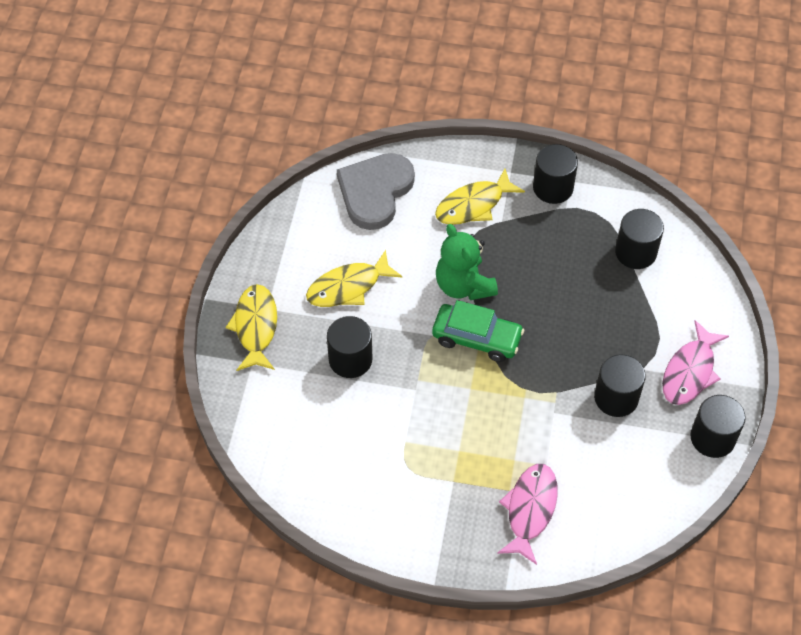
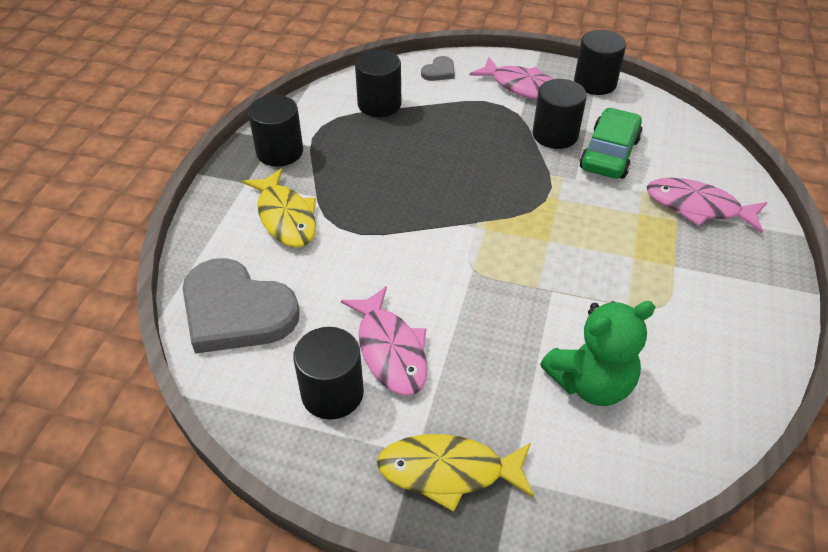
camera: 85 degrees left, 10 degrees down
yellow fish [306,250,402,307] -> pink fish [341,286,427,396]
black cylinder [327,316,373,378] -> black cylinder moved to [293,327,364,420]
green car [432,300,524,362] -> green car moved to [579,108,643,179]
green teddy bear [436,224,498,300] -> green teddy bear moved to [540,301,655,406]
none -> grey heart [421,56,455,81]

